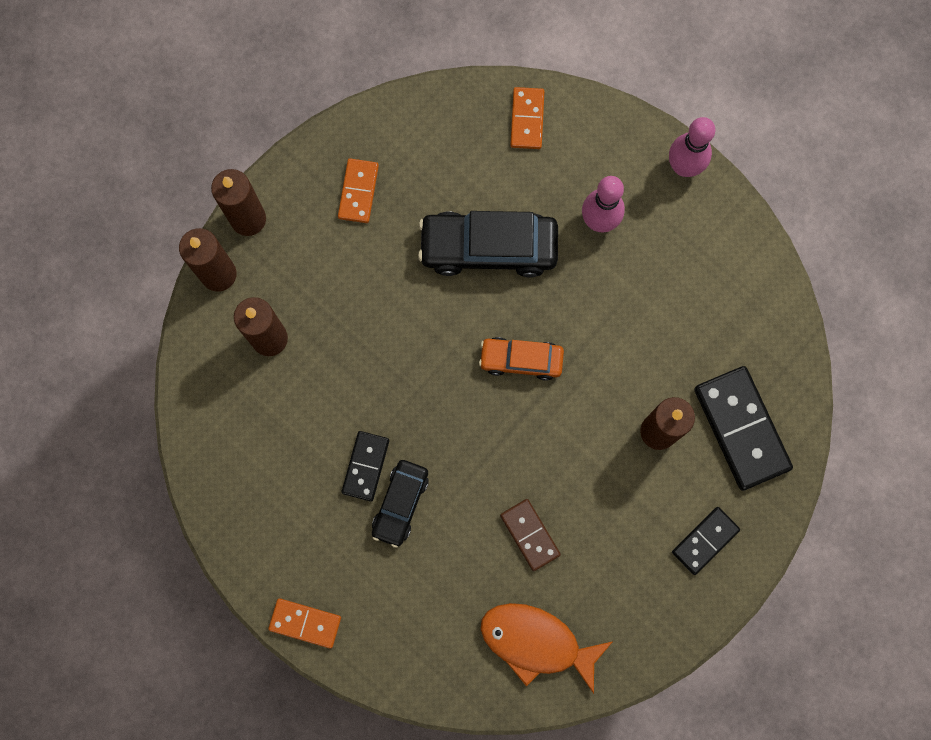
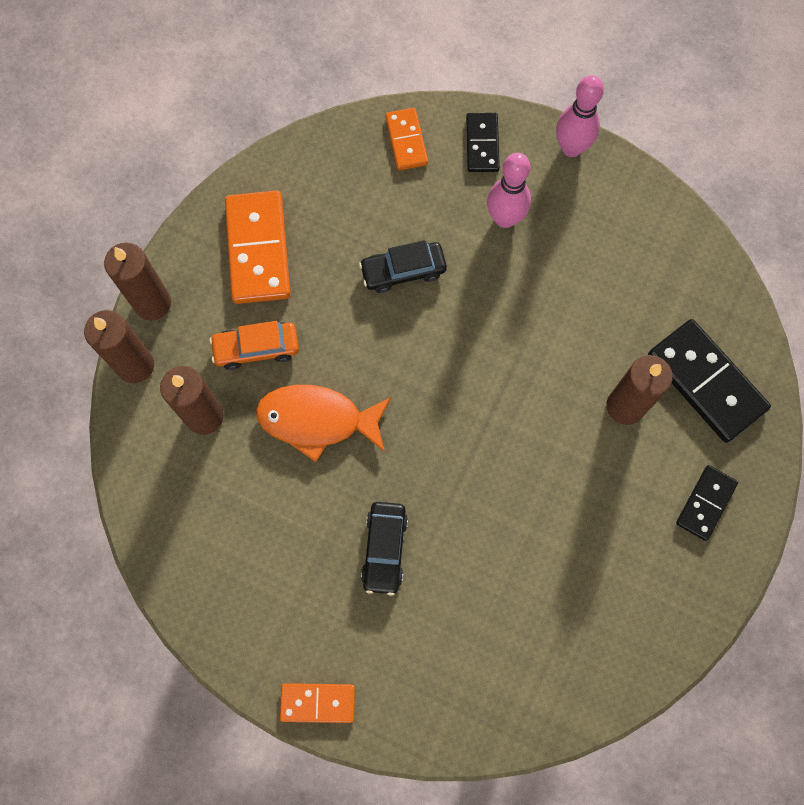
camera: 15 degrees left, 5 degrees down
orange domino [338,158,379,223] -> orange domino [225,190,290,304], size x1.75
black domino [342,431,389,502] -> black domino moved to [466,113,500,172]
black car [418,211,558,278] -> black car [359,240,447,293], size x0.59
orange car [479,337,564,381] -> orange car moved to [210,321,299,370]
orange fish [481,603,613,694] -> orange fish moved to [256,385,391,462]
brown domino [500,499,561,571] -> none

